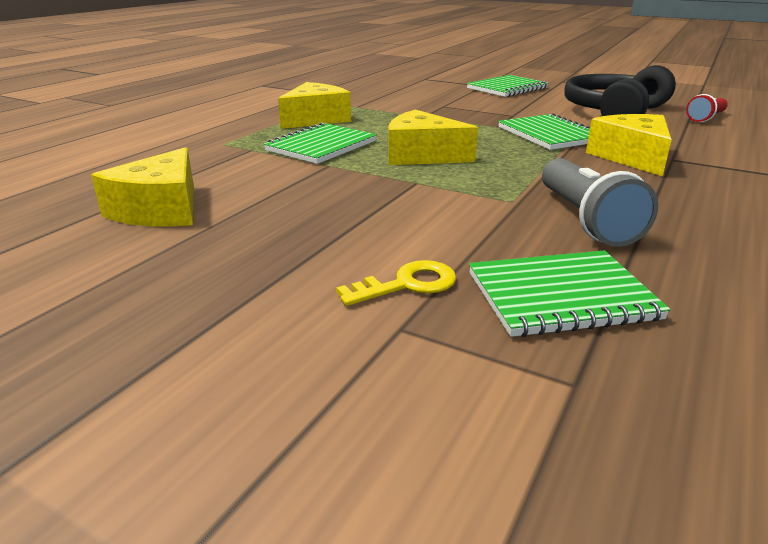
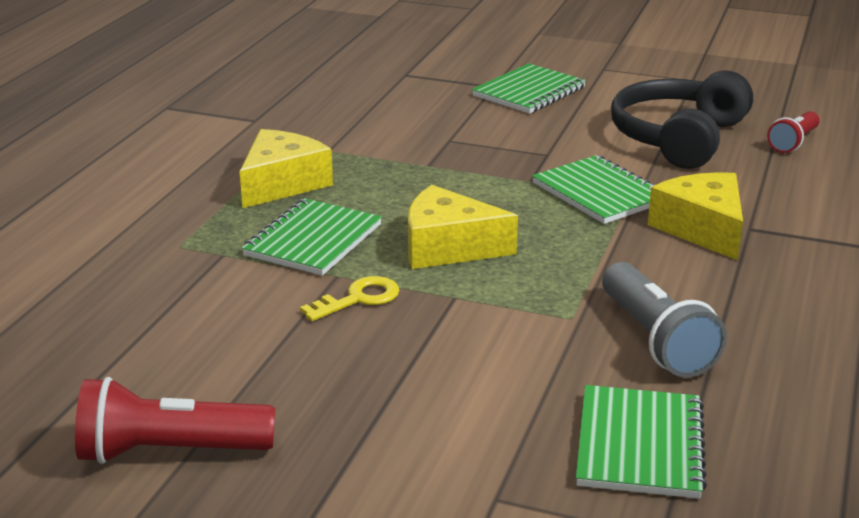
camera: 10 degrees left, 0 degrees up
yellow cheese [91,147,194,227] -> none
yellow key [336,260,456,306] -> yellow key moved to [300,276,399,321]
green notebook [469,250,671,337] -> green notebook turned 60 degrees counterclockwise [576,385,707,499]
none -> red flashlight [75,377,275,464]

